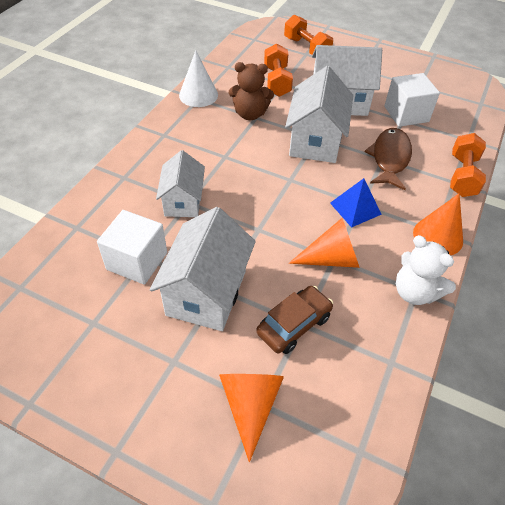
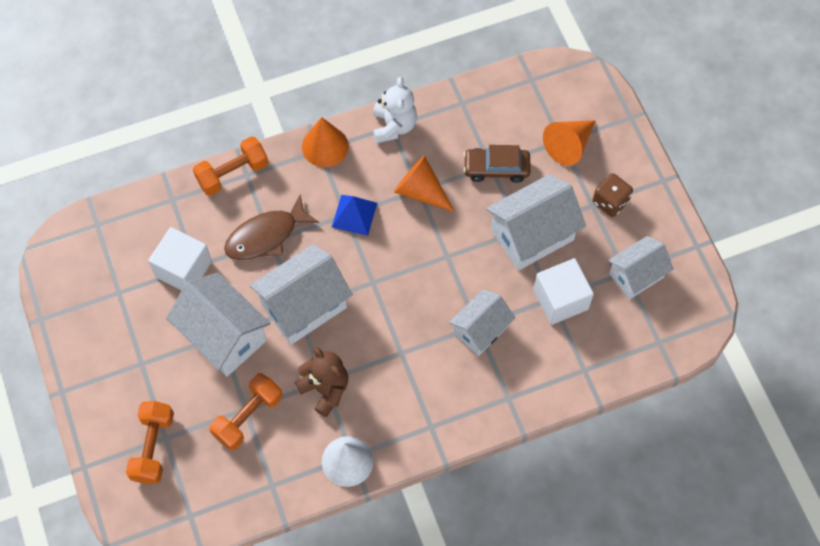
camera: 135 degrees left, 15 degrees up
none -> brown dice [593,173,633,217]
none -> white house [608,236,674,300]

